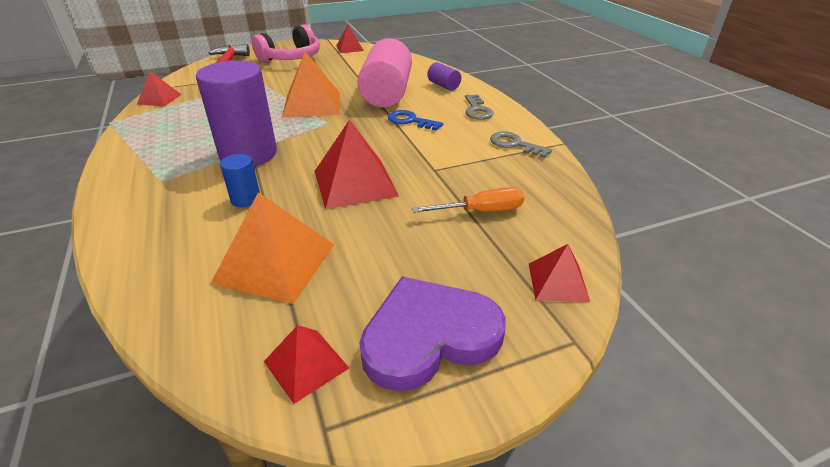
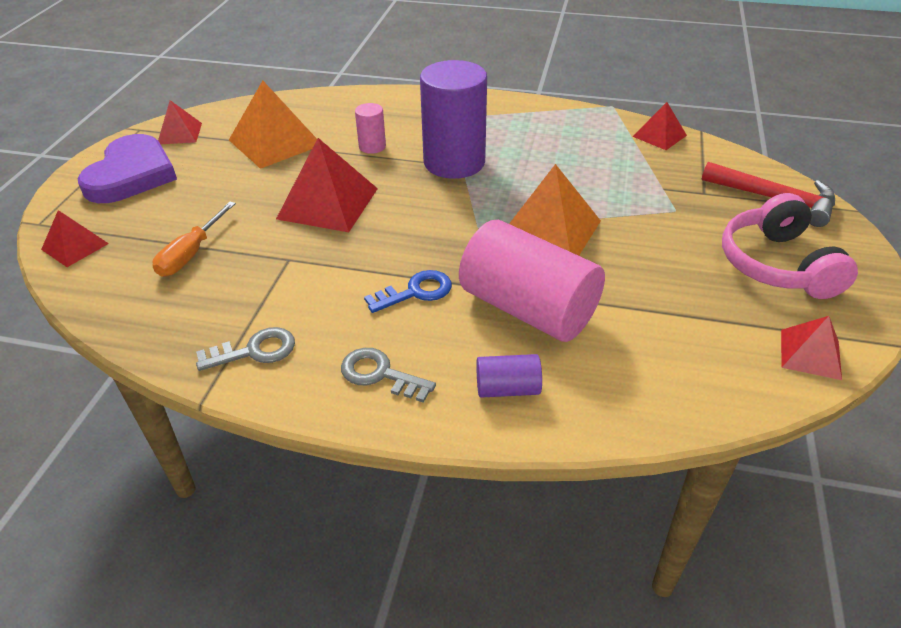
camera: 125 degrees right, 5 degrees up
blue cylinder [220,154,260,207] -> pink cylinder [355,103,386,154]

